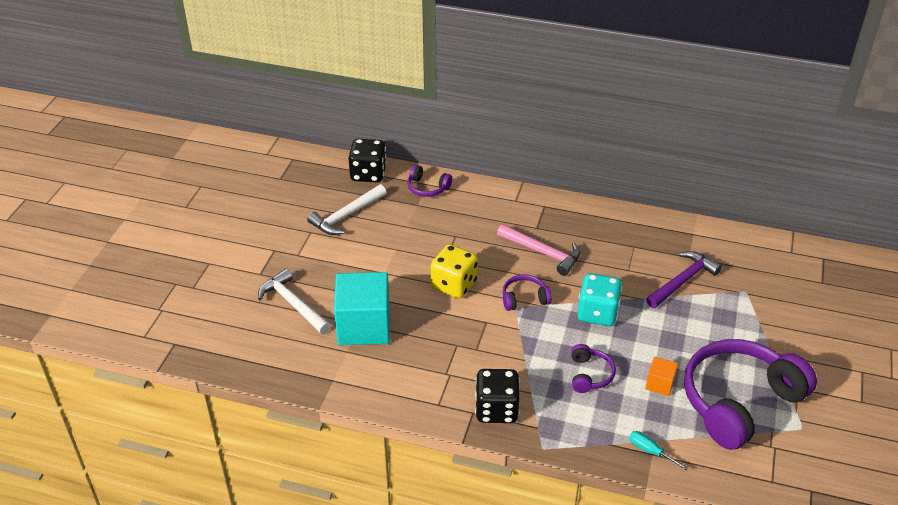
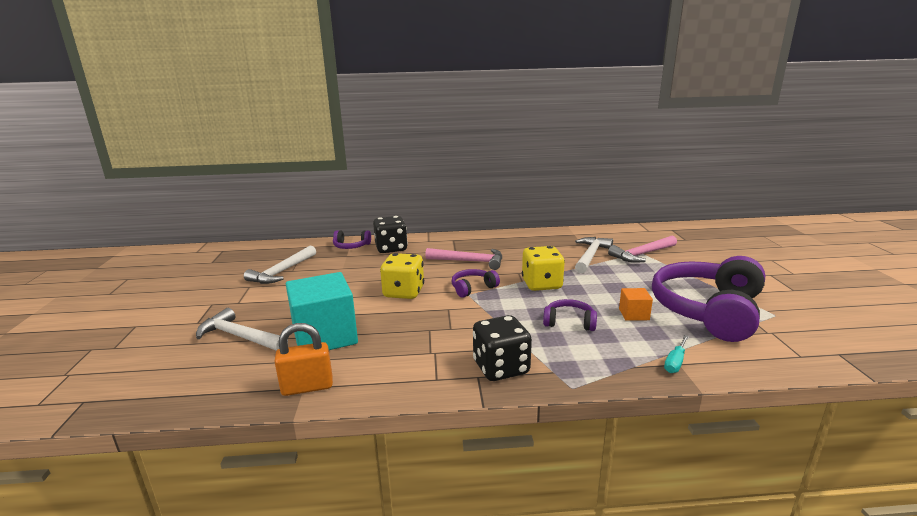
camera: 20 degrees left, 20 degrees down
black dice [348,139,387,183] -> black dice moved to [373,216,408,253]
purple headphones [571,344,616,393] -> purple headphones turned 60 degrees counterclockwise [543,299,597,331]
turquoise dice [577,273,622,326] -> yellow dice [522,246,565,291]
turquoise screwdriver [629,431,689,470] -> turquoise screwdriver turned 75 degrees counterclockwise [664,335,689,373]
purple hammer [646,251,722,308] -> white hammer [575,237,613,273]
none -> orange padlock [275,323,333,396]
none -> pink hammer [608,236,677,263]

